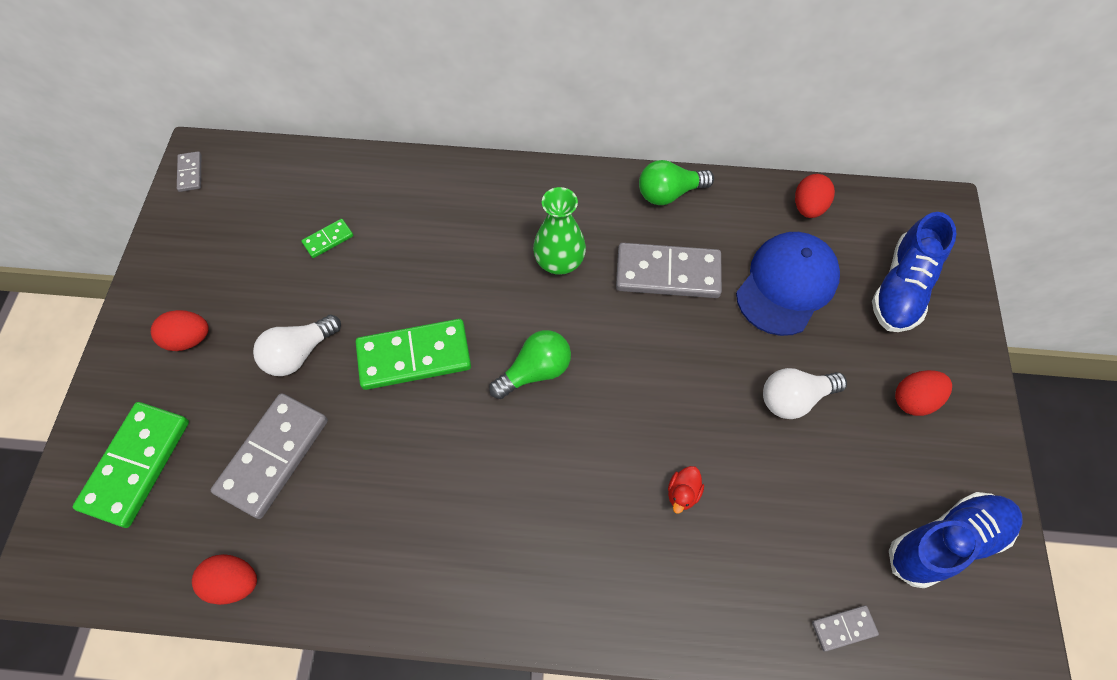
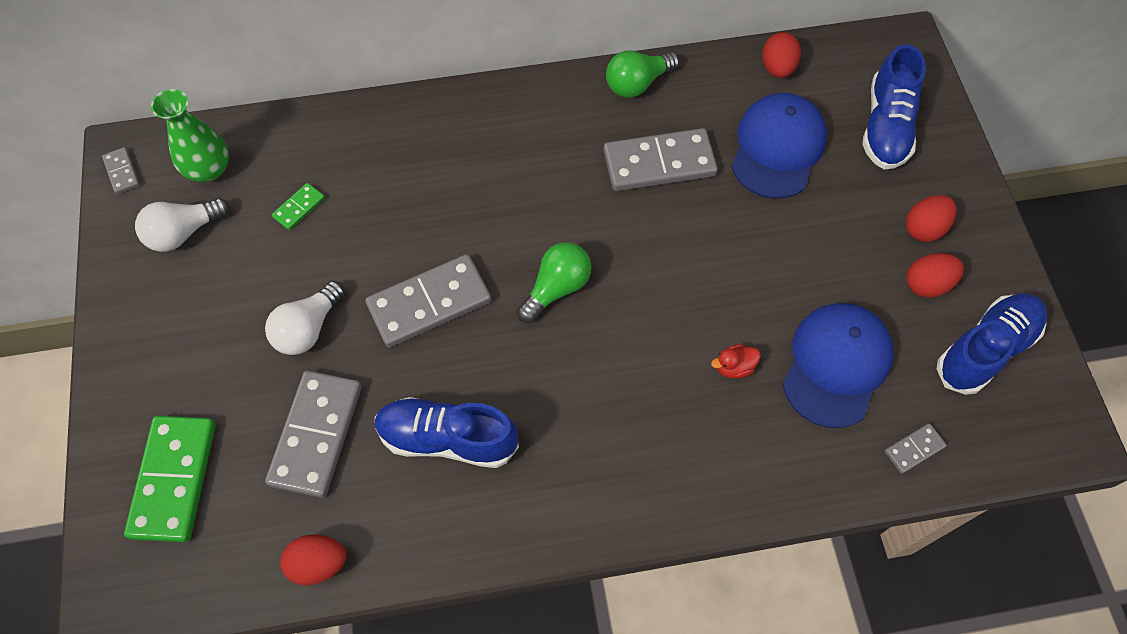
camera: 15 degrees left, 0 degrees up
red egg [151,310,209,351] -> red egg moved to [907,253,964,298]
green domino [356,319,471,390] -> grey domino [365,254,491,348]
green vase [533,187,586,275] -> green vase moved to [151,89,229,182]
red duck [668,466,704,514] -> red duck turned 60 degrees clockwise [711,344,760,378]
white light bulb [763,368,847,419] -> white light bulb moved to [135,198,229,252]
none -> blue shoe [375,397,519,468]
none -> blue cap [782,303,894,428]

